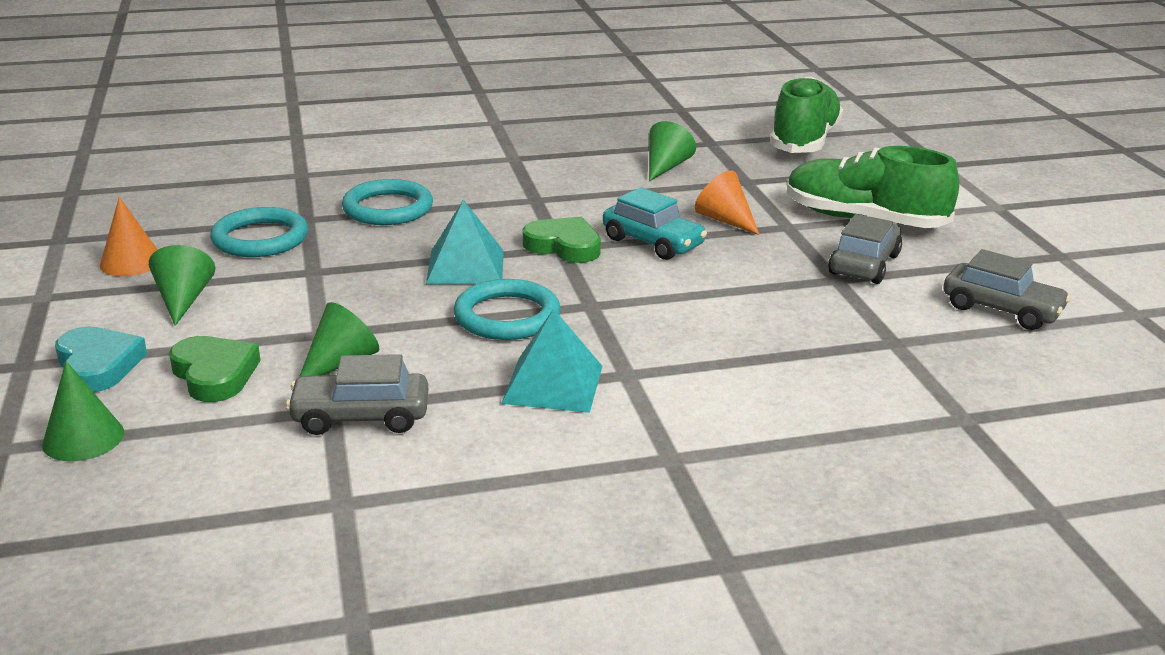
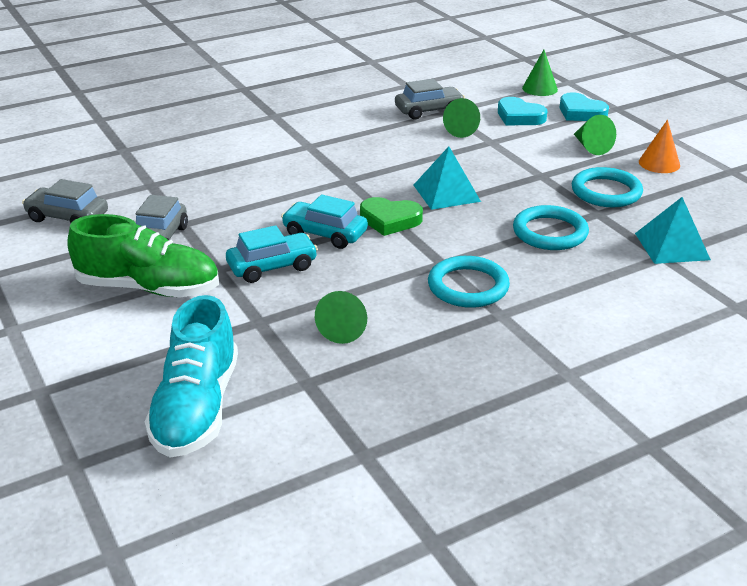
camera: 165 degrees right, 5 degrees up
green heart [169,336,261,402] -> turquoise heart [498,97,547,125]
turquoise ring [454,279,561,340] -> turquoise ring moved to [428,256,510,308]
turquoise pyramid [501,309,602,413] -> turquoise pyramid moved to [635,197,711,264]
orange cone [695,170,760,235] -> turquoise car [226,225,318,283]
green shoe [770,76,843,153] -> turquoise shoe [145,295,238,458]

